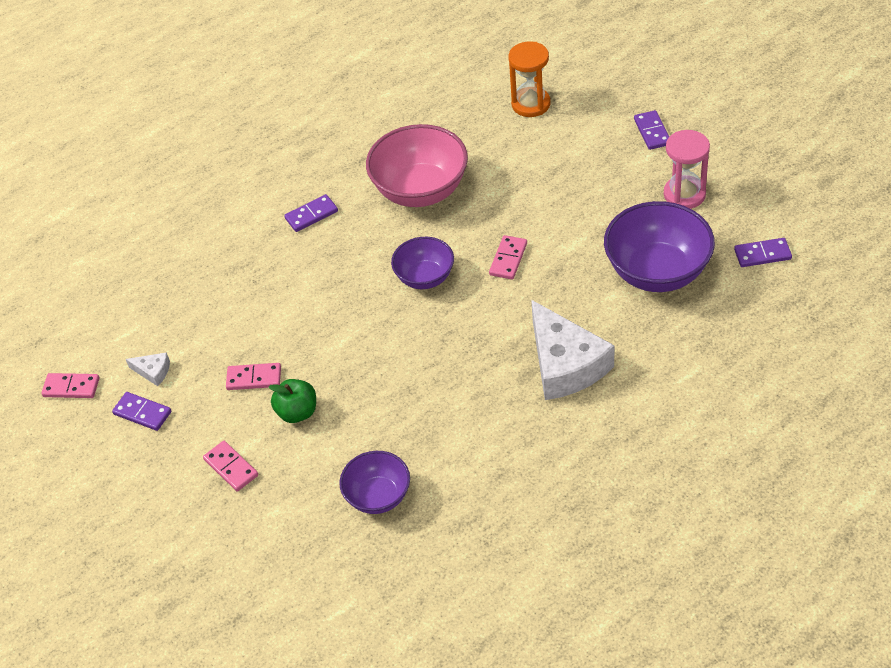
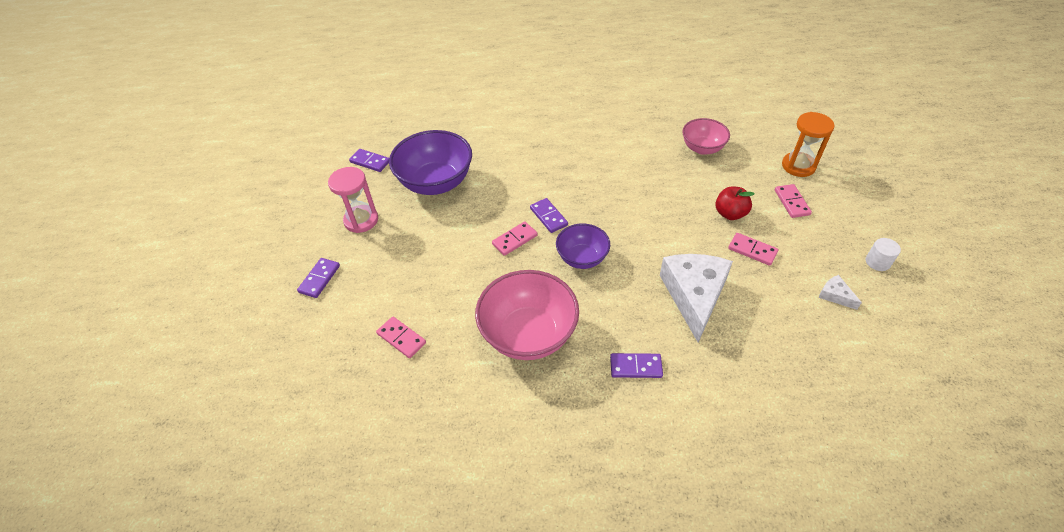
camera: 150 degrees left, 0 degrees up
pink domino [41,373,99,398] -> pink domino moved to [376,317,426,358]
purple domino [112,392,171,431] -> purple domino moved to [530,198,568,233]
green apple [269,379,316,423] -> red apple [715,186,754,220]
purple bowl [339,451,410,514] -> pink bowl [683,118,730,155]
orange hourglass [508,41,550,117] -> orange hourglass moved to [782,112,834,177]
white cheese [531,300,614,400] -> white cheese moved to [660,254,733,342]
none -> white cylinder [866,238,901,271]

